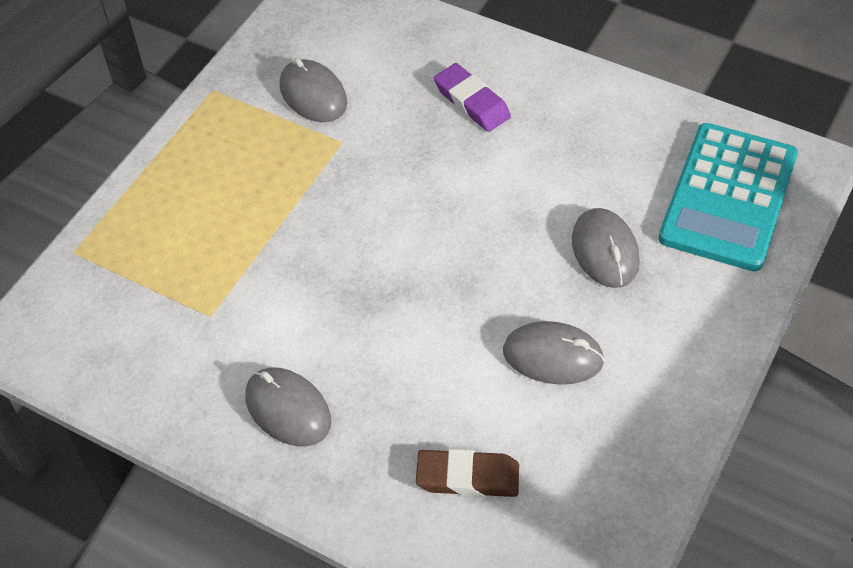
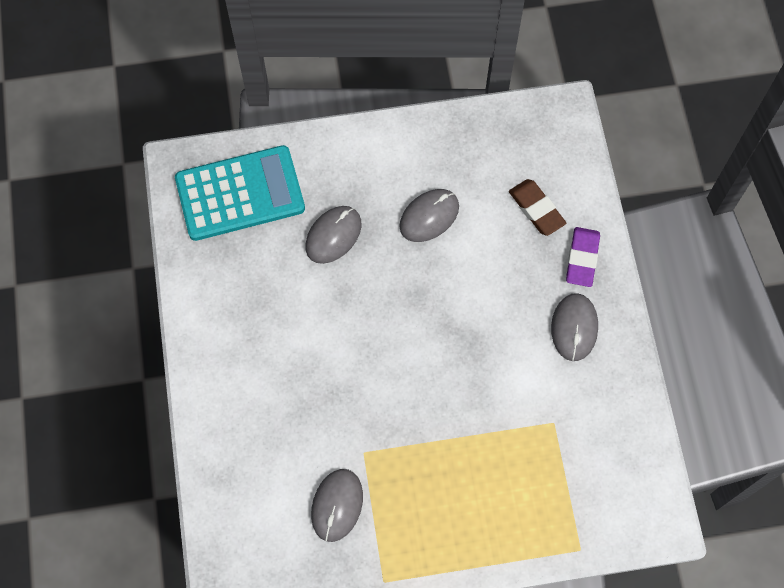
camera: 130 degrees left, 15 degrees up
purple eraser [434,63,511,132] -> purple eraser moved to [566,227,600,287]
grey mouse [503,321,605,385] -> grey mouse turned 75 degrees clockwise [399,189,459,242]

